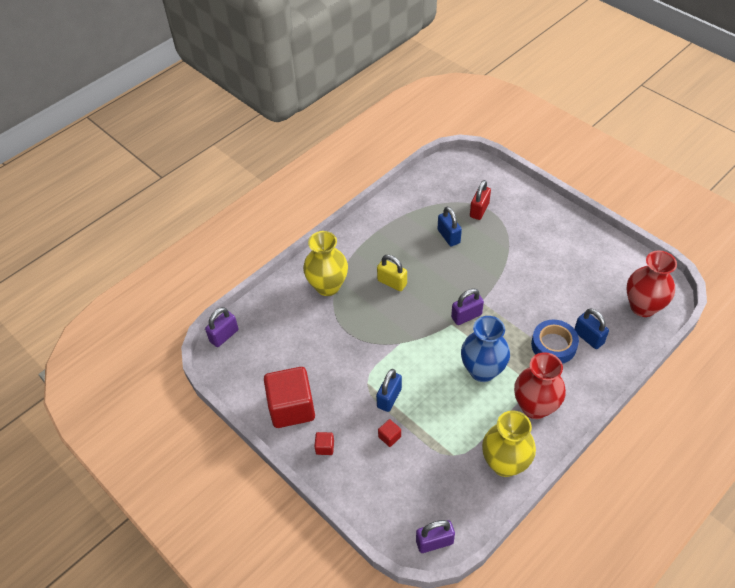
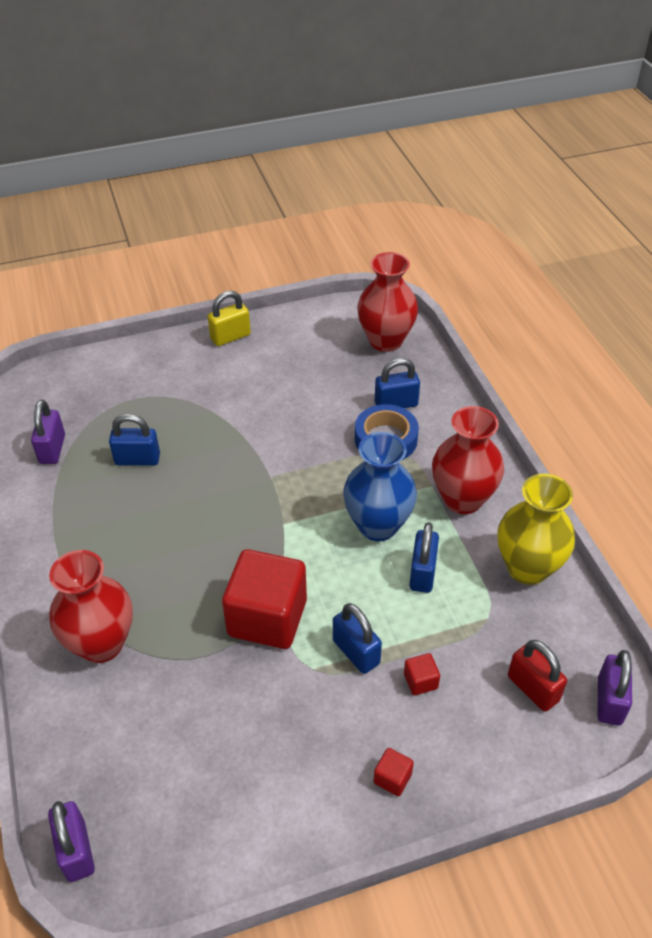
camera: 65 degrees left, 5 degrees down
red cube [264,367,315,428] -> red cube moved to [222,549,307,649]
yellow vase [303,231,348,296] -> red vase [49,550,133,663]
yellow padlock [377,255,407,291] -> yellow padlock moved to [208,291,251,346]
purple padlock [451,289,484,325] -> purple padlock moved to [31,400,65,464]
red padlock [470,180,491,220] -> red padlock moved to [508,640,567,712]
none -> blue padlock [410,522,439,593]

